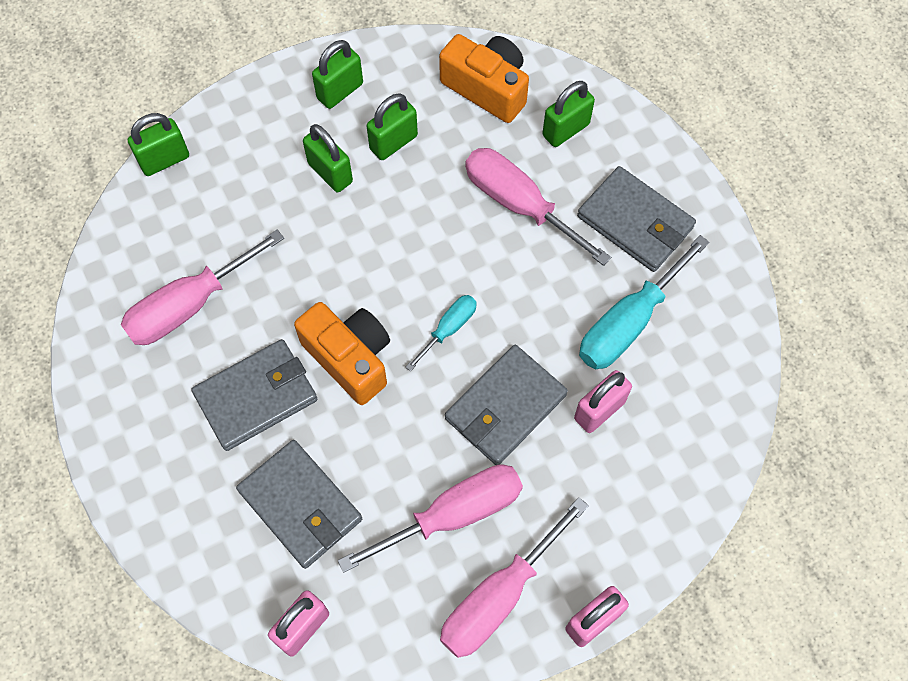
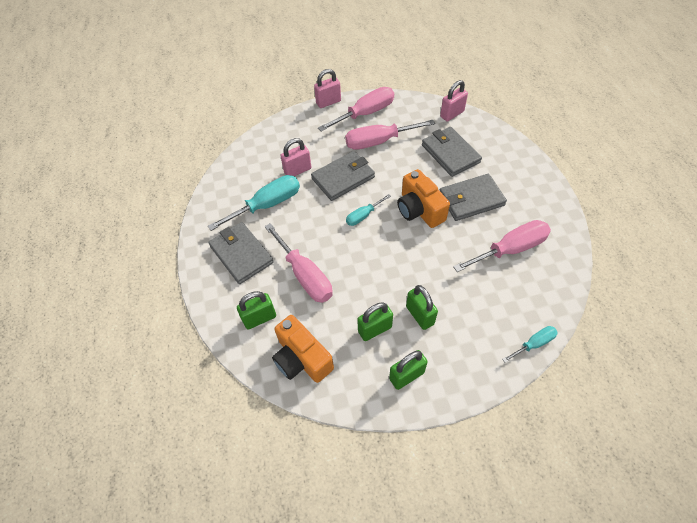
camera: 165 degrees left, 10 degrees down
green padlock [128,113,189,176] -> turquoise screwdriver [502,326,558,363]

